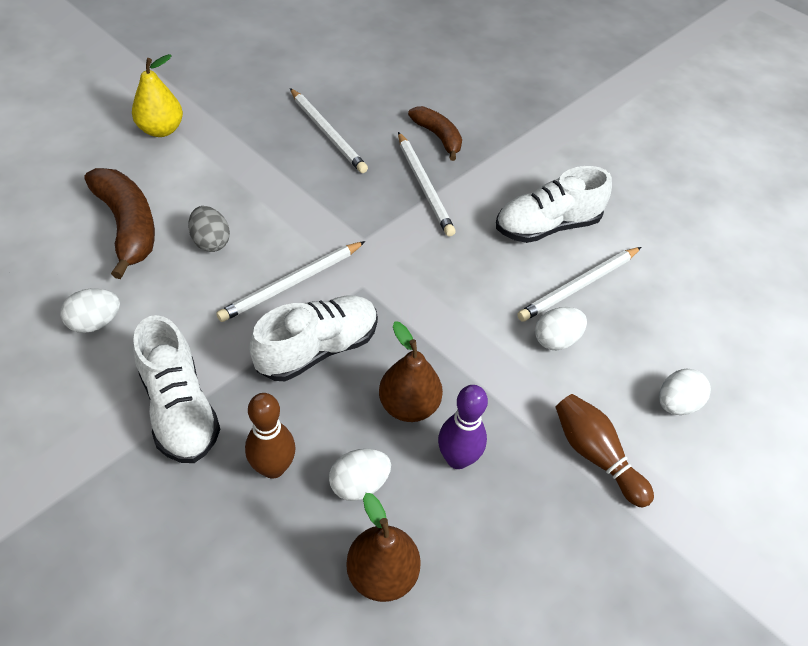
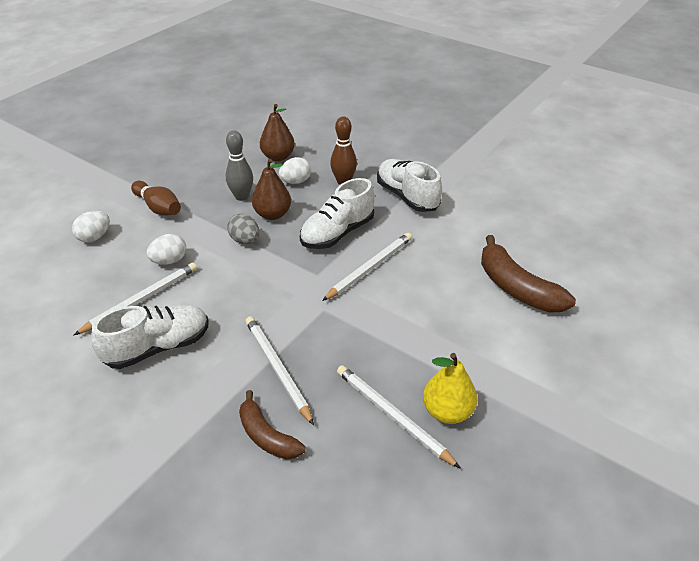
camera: 175 degrees right, 10 degrees down
white egg [60,288,120,333] -> none
yellow pear [132,54,183,137] -> yellow pear moved to [423,353,477,424]
grey egg [188,206,230,252] -> grey egg moved to [227,214,259,244]
purple bowling pin [438,385,488,469] -> grey bowling pin [226,130,253,201]

